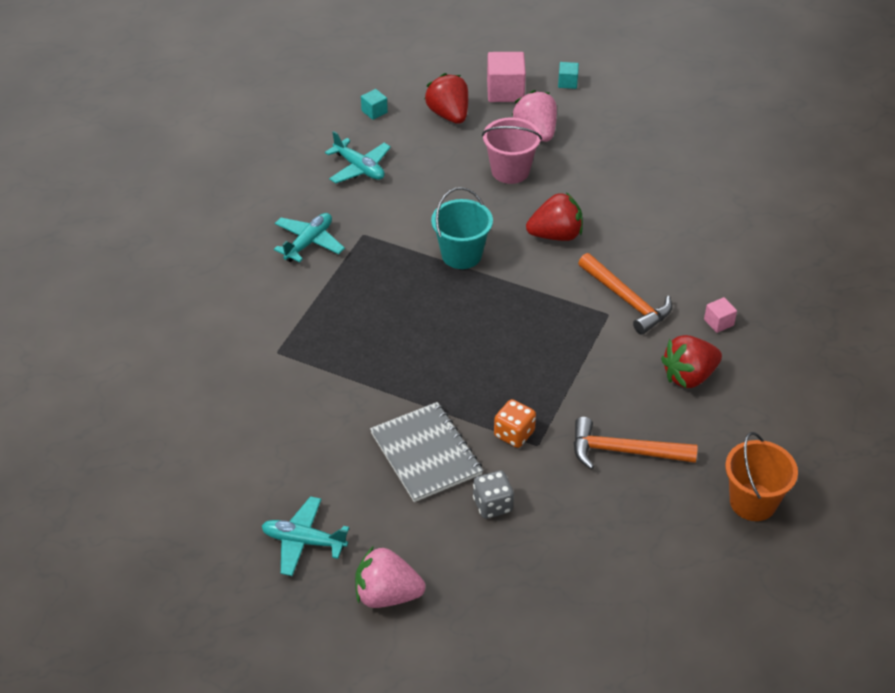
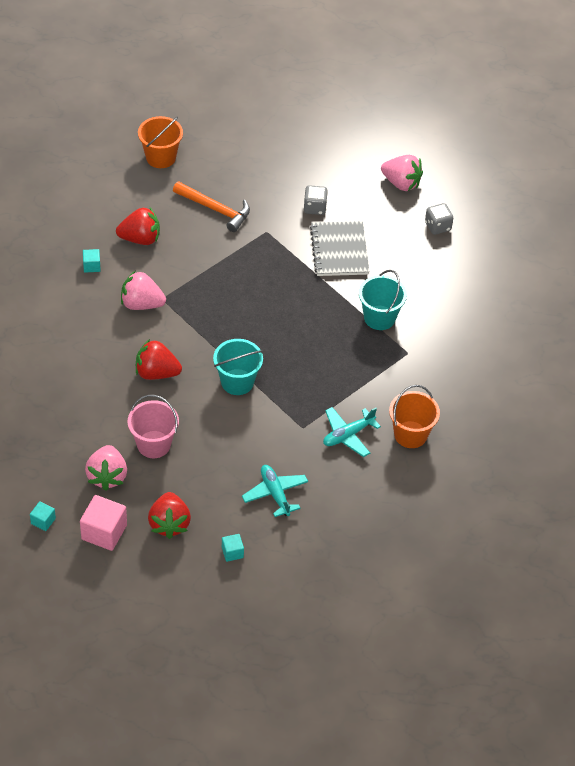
camera: 160 degrees left, 5 degrees up
turquoise plane [262,496,349,576] -> grey dice [425,203,453,235]
orange dice [494,399,536,448] -> none
orange hammer [578,253,672,335] -> pink strawberry [121,270,166,310]
pink cube [704,297,737,333] -> turquoise cube [83,249,101,273]
none -> turquoise bucket [359,270,407,330]
none -> orange bucket [389,385,440,448]

